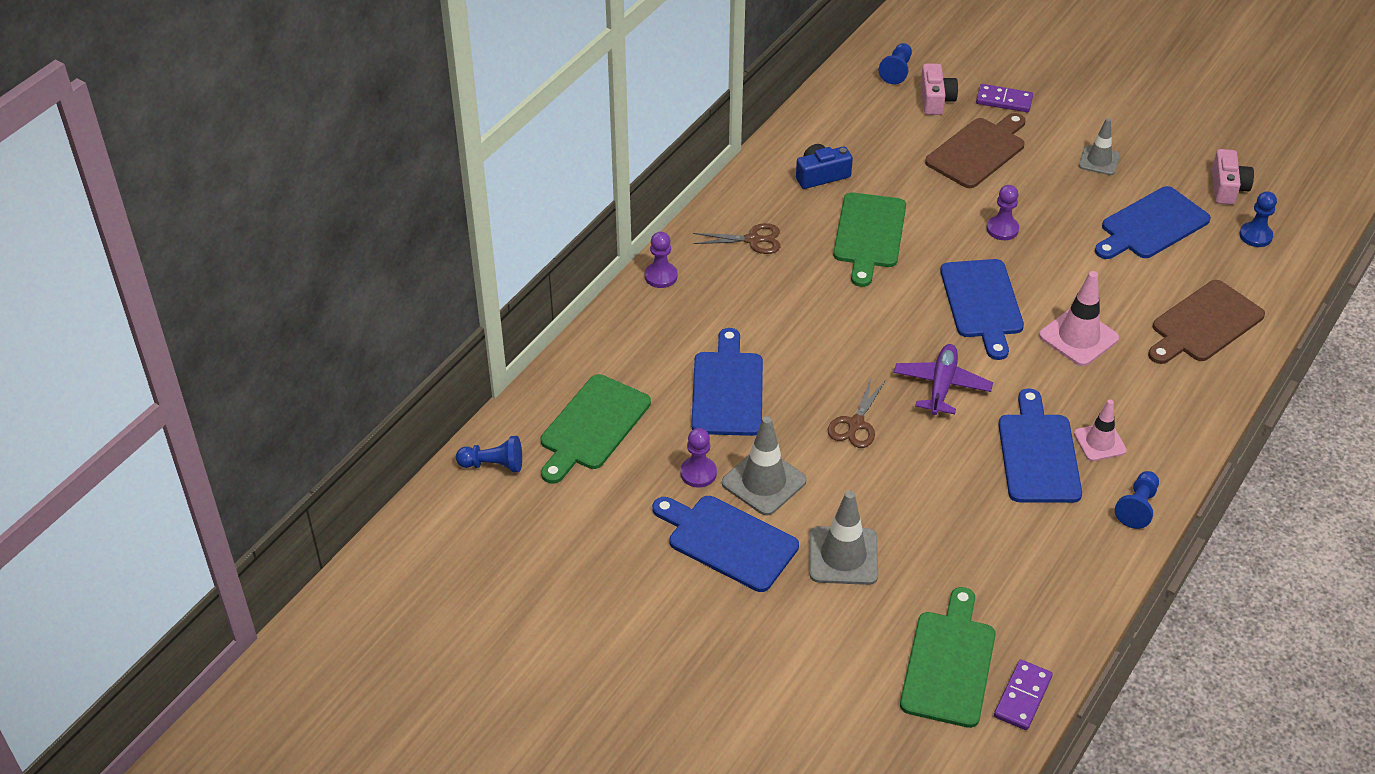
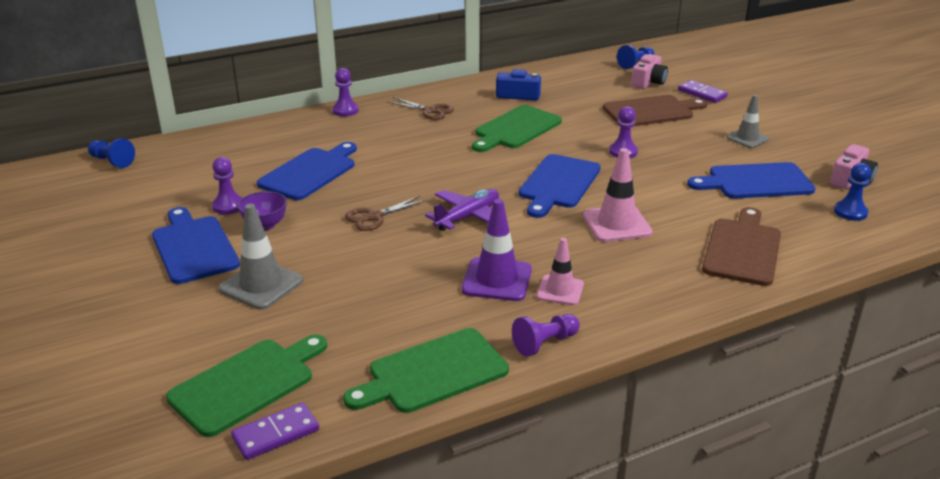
camera: 30 degrees right, 15 degrees down
green cutting board [541,374,651,484] -> green cutting board moved to [343,328,509,413]
grey traffic cone [722,416,807,516] -> purple bowl [237,191,287,231]
blue cutting board [998,388,1082,503] -> purple traffic cone [462,199,532,301]
blue pawn [1115,471,1159,529] -> purple pawn [512,314,580,357]
brown cutting board [1148,280,1265,364] -> brown cutting board turned 120 degrees clockwise [702,207,781,286]

